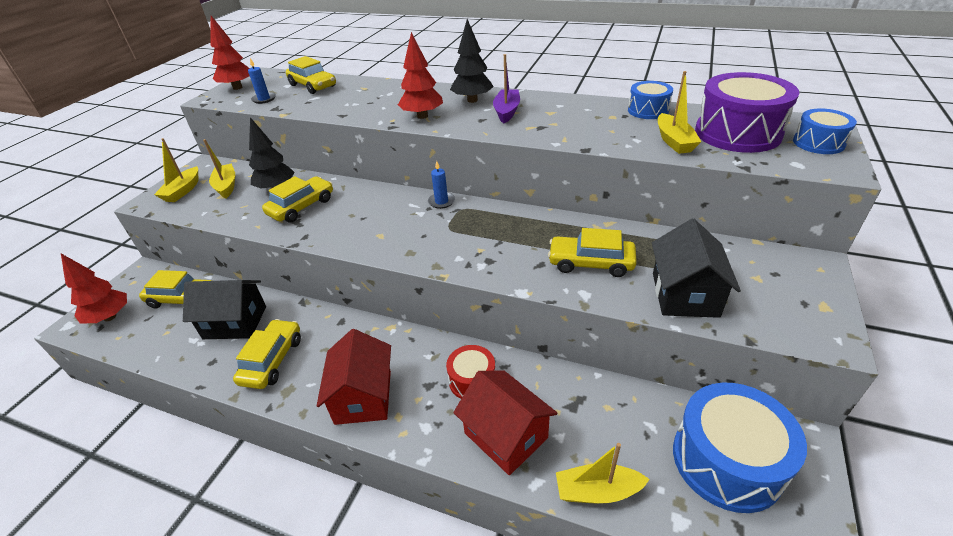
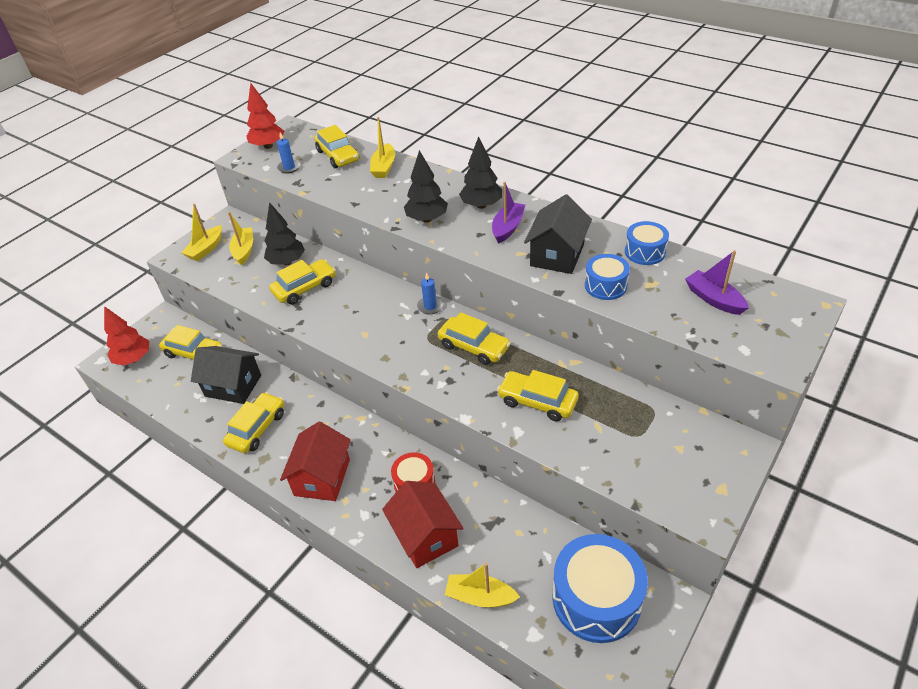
camera: 15 degrees right, 5 degrees up
red tree [398,32,443,119] -> black tree [404,150,448,223]
black house [652,219,741,318] -> black house moved to [524,194,592,274]
yellow boat [658,71,701,154] -> yellow boat moved to [370,117,395,178]
purple drum [695,72,799,153] -> purple boat [685,250,749,315]
blue drum [793,109,857,154] -> blue drum moved to [585,254,630,300]
none -> yellow car [438,312,511,365]

